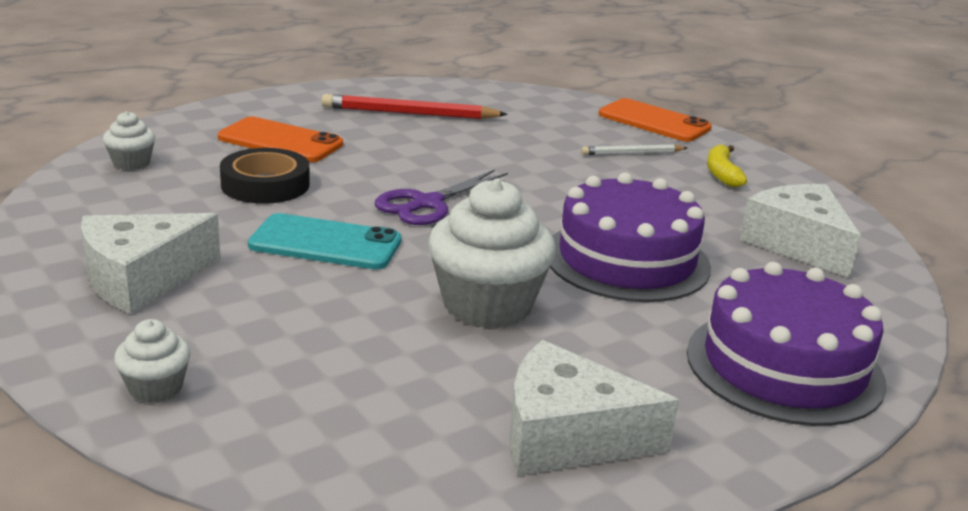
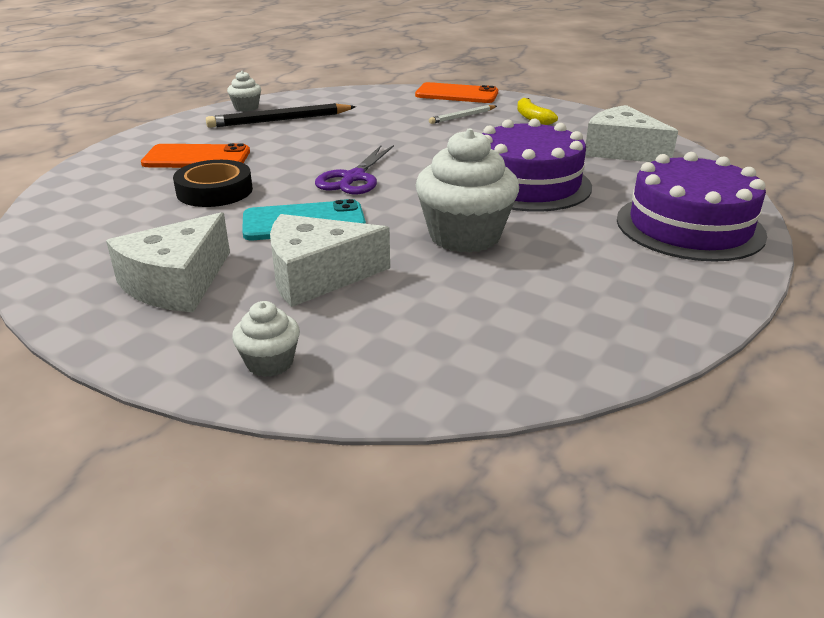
camera: 20 degrees left, 5 degrees up
white cupcake [103,111,155,170] -> white cupcake moved to [227,71,261,112]
red pencil [321,94,508,119] -> black pencil [206,103,356,128]
white cheese [509,340,679,475] -> white cheese moved to [270,214,390,307]

